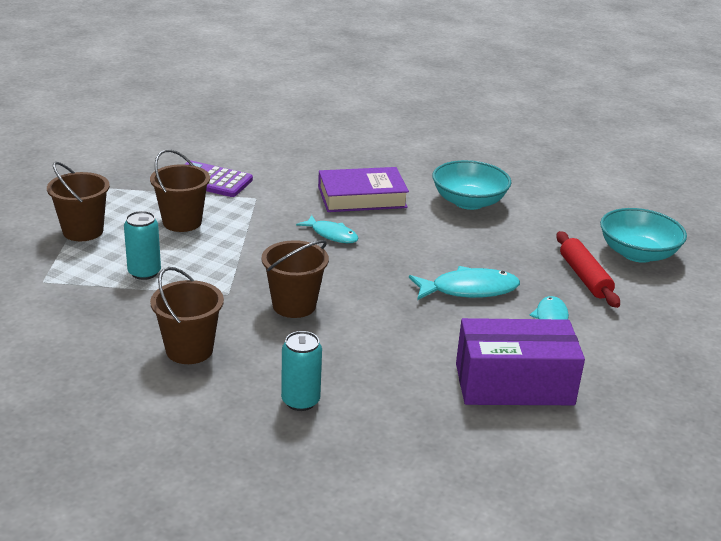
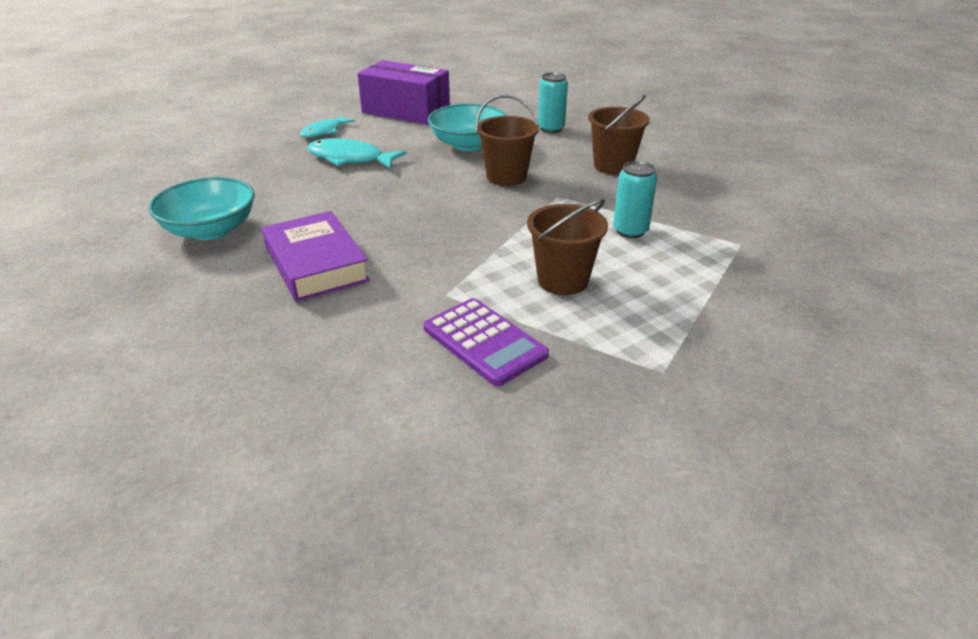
camera: 150 degrees left, 5 degrees up
brown bucket [47,162,110,241] -> none
turquoise fish [296,215,358,243] -> none
purple book [318,167,409,212] -> purple book turned 45 degrees clockwise [262,211,370,302]
red rolling pin [556,231,620,308] -> none
turquoise bowl [600,208,687,263] -> turquoise bowl moved to [428,103,507,151]

